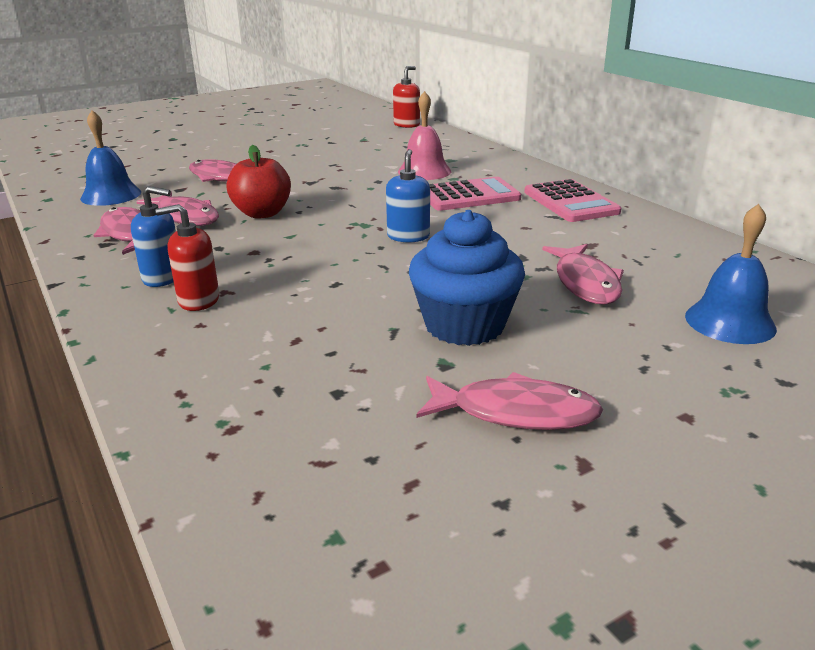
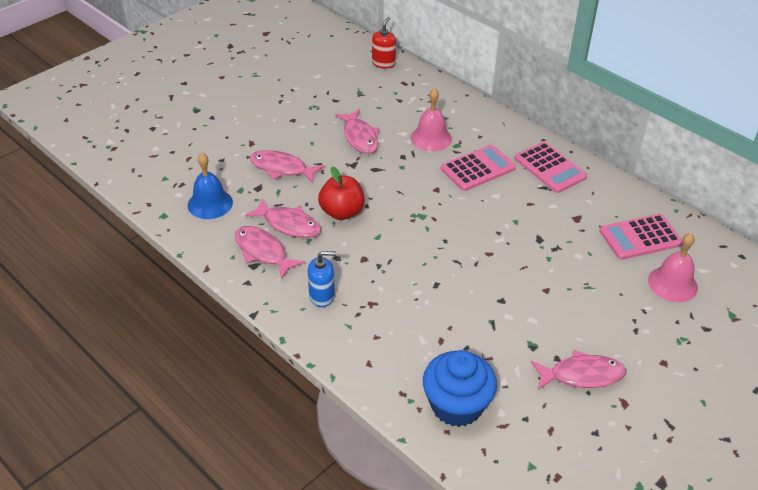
camera: 15 degrees left, 15 degrees up
red soap dispenser [155,204,219,311] -> none
blue soap dispenser [386,149,430,242] -> none
blue cupcake [409,210,525,346] -> blue cupcake moved to [423,350,497,427]
pink fish [542,244,624,305] -> pink fish moved to [335,109,379,154]
blue bell [685,204,777,344] -> pink bell [648,233,698,302]
none -> pink calculator [600,214,682,260]

